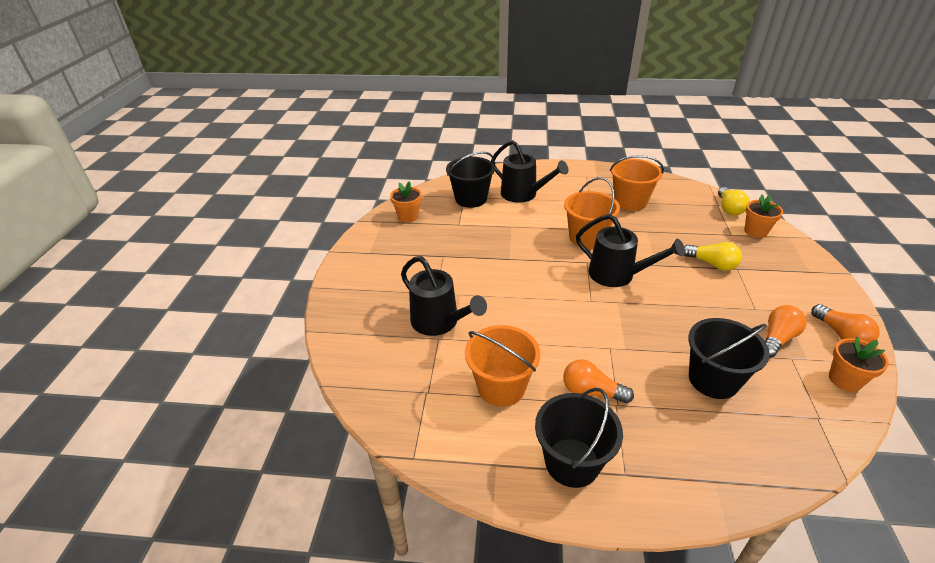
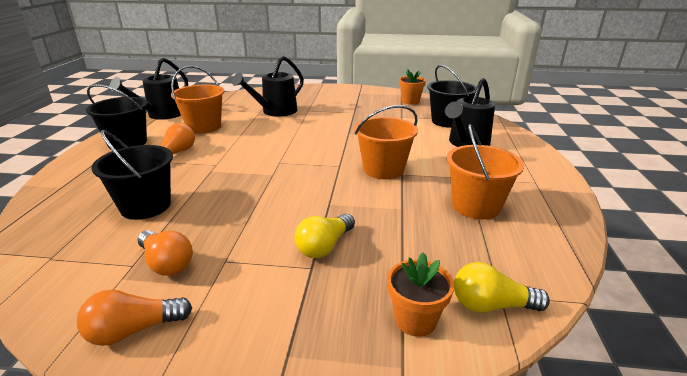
camera: 90 degrees right, 10 degrees down
black watering can [576,214,685,287] -> black watering can moved to [110,58,188,120]
orange flower pot [829,337,889,392] -> none

